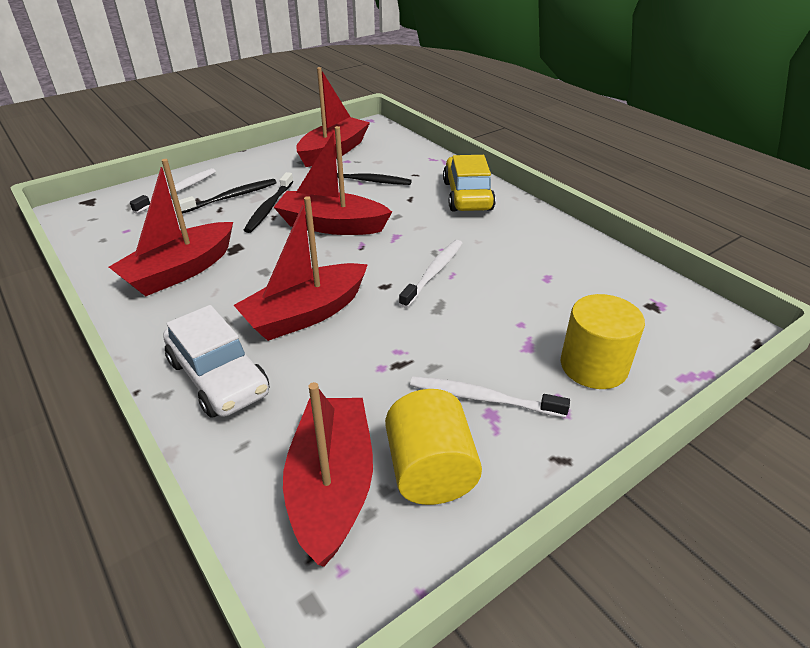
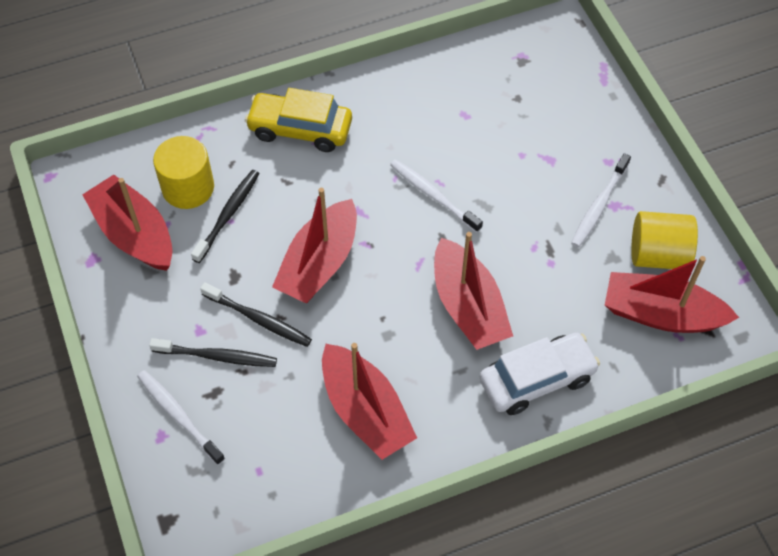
camera: 75 degrees left, 20 degrees up
black toothbrush [179,179,277,213] -> black toothbrush turned 120 degrees clockwise [149,338,277,367]
yellow cylinder [561,294,645,389] -> yellow cylinder moved to [153,136,214,209]

